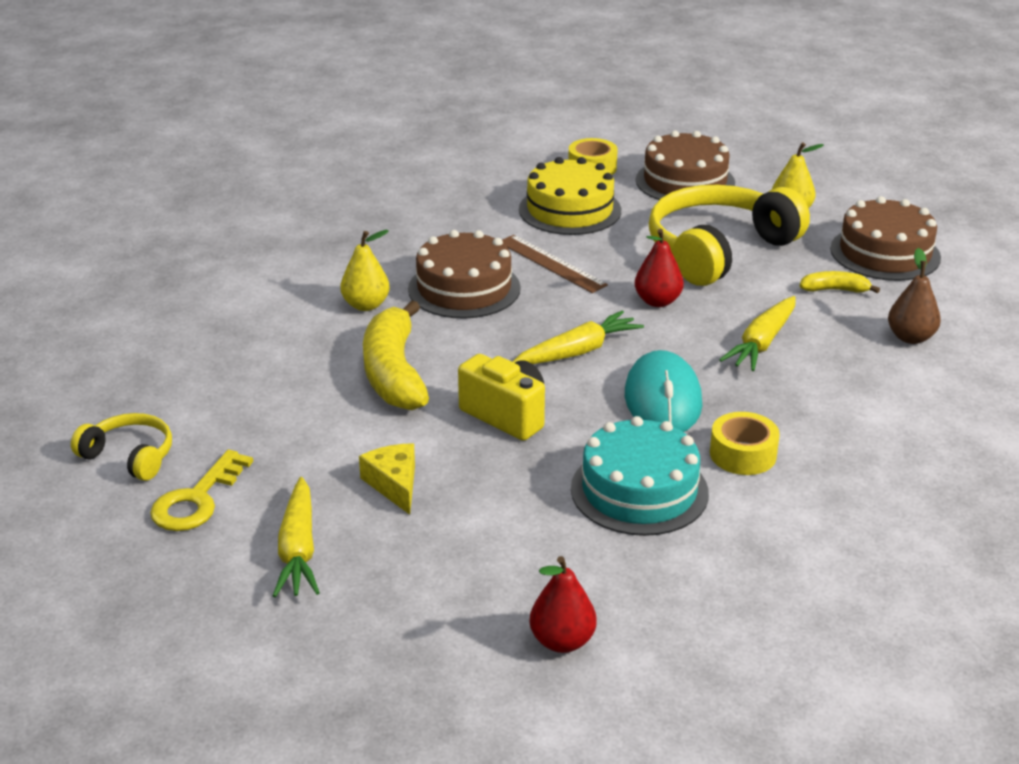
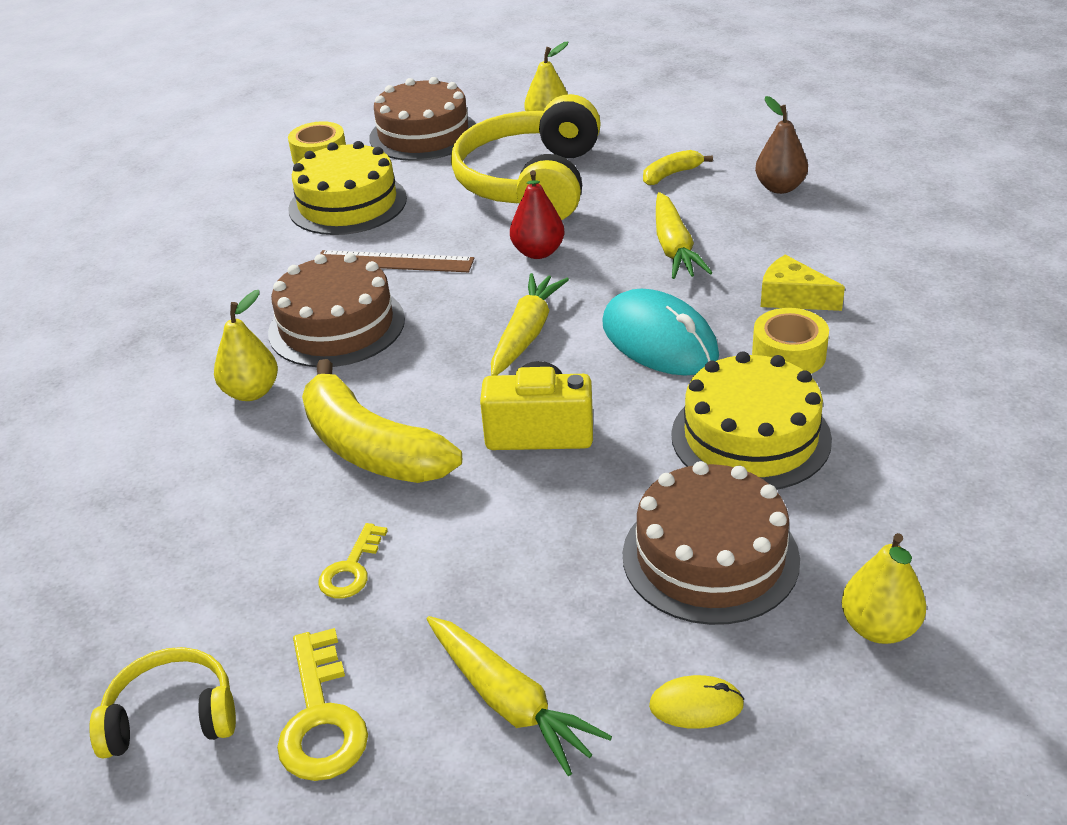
camera: 35 degrees left, 5 degrees up
yellow cheese [359,443,415,515] -> yellow cheese moved to [761,255,845,311]
red pear [529,556,597,653] -> yellow pear [842,533,926,644]
turquoise cake [571,416,709,536] -> yellow cake [671,351,832,489]
brown cake [830,196,941,281] -> brown cake moved to [623,461,800,625]
none -> yellow key [318,523,388,599]
none -> yellow mouse [649,675,744,729]

